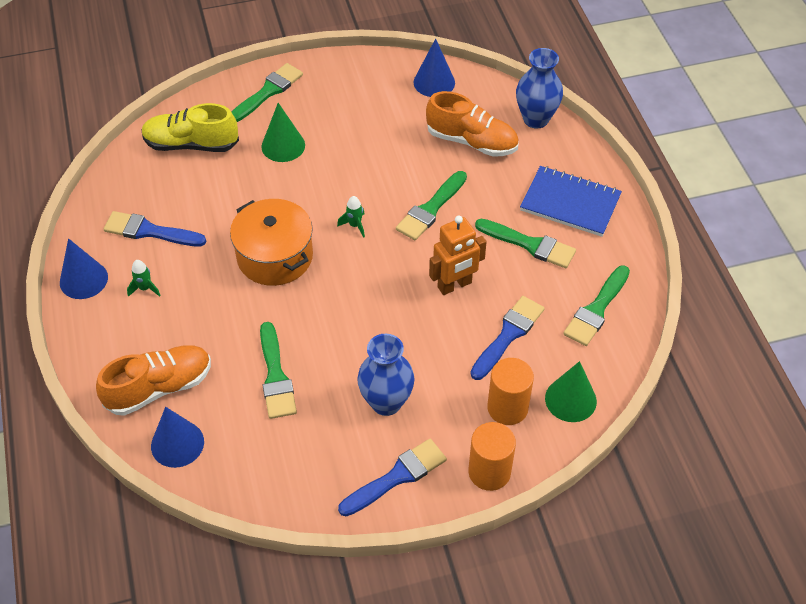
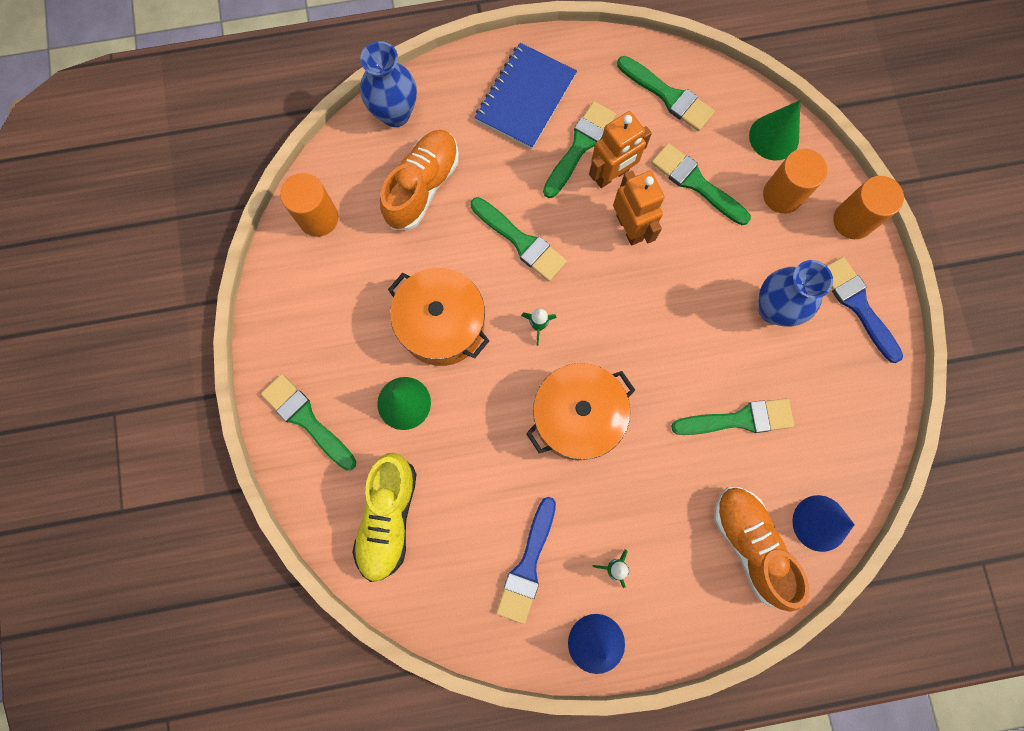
camera: 85 degrees left, 25 degrees up
blue cone [414,38,455,97] -> orange cylinder [280,173,338,237]
blue brush [470,296,545,380] -> green brush [651,143,751,225]
none -> orange pot [388,268,489,366]
none -> orange robot [589,111,652,188]

